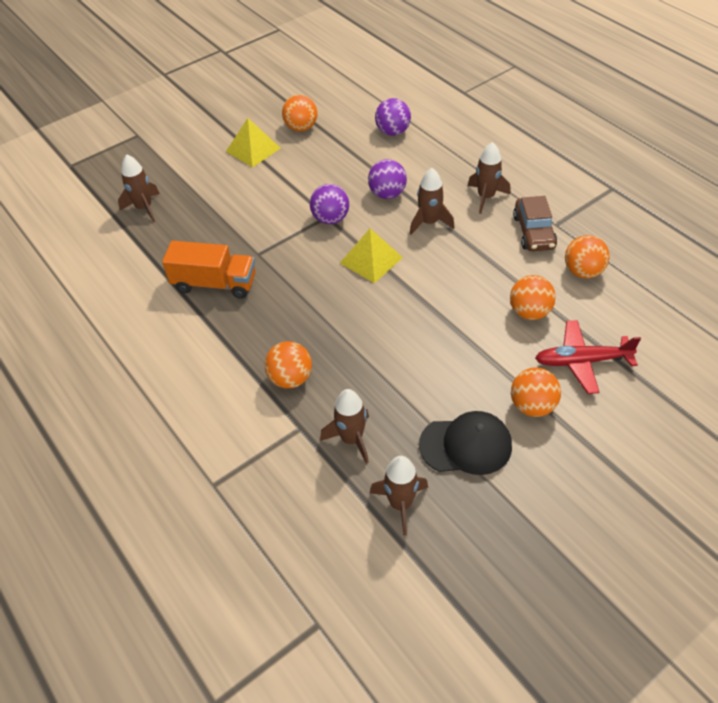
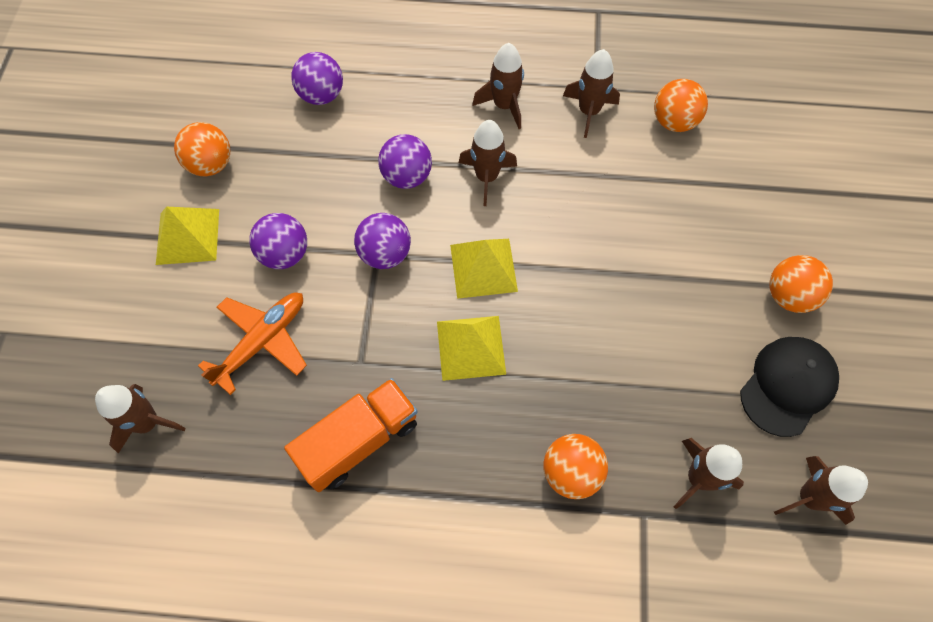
camera: 50 degrees left, 15 degrees up
orange ball [510,275,556,320] -> none
brown car [513,196,557,251] -> brown rocket [563,49,620,138]
red plane [535,320,641,394] -> none
none -> orange plane [198,293,307,395]
none -> purple ball [249,213,307,269]
none -> yellow pyramid [437,316,506,381]

